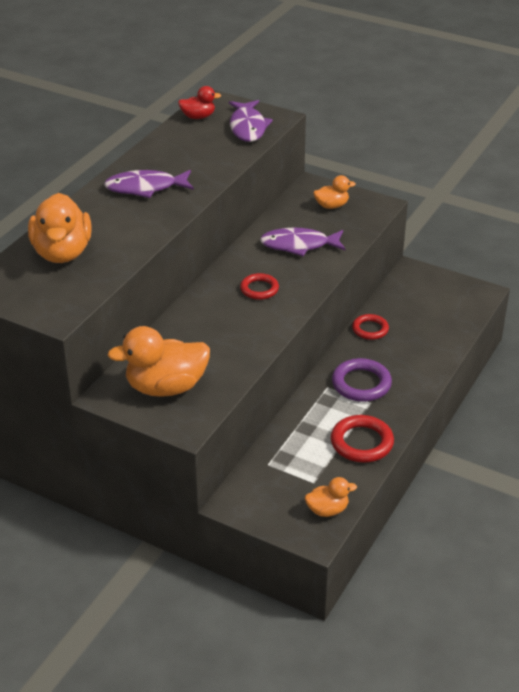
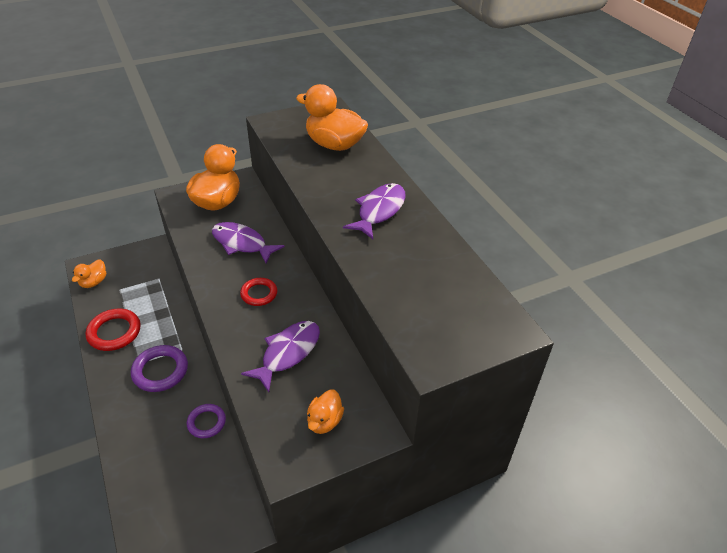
camera: 125 degrees right, 5 degrees up
red duck [178,86,221,119] -> none
purple fish [229,100,273,142] -> purple fish moved to [212,222,285,264]
red ring [352,314,389,340] -> purple ring [187,404,226,438]

